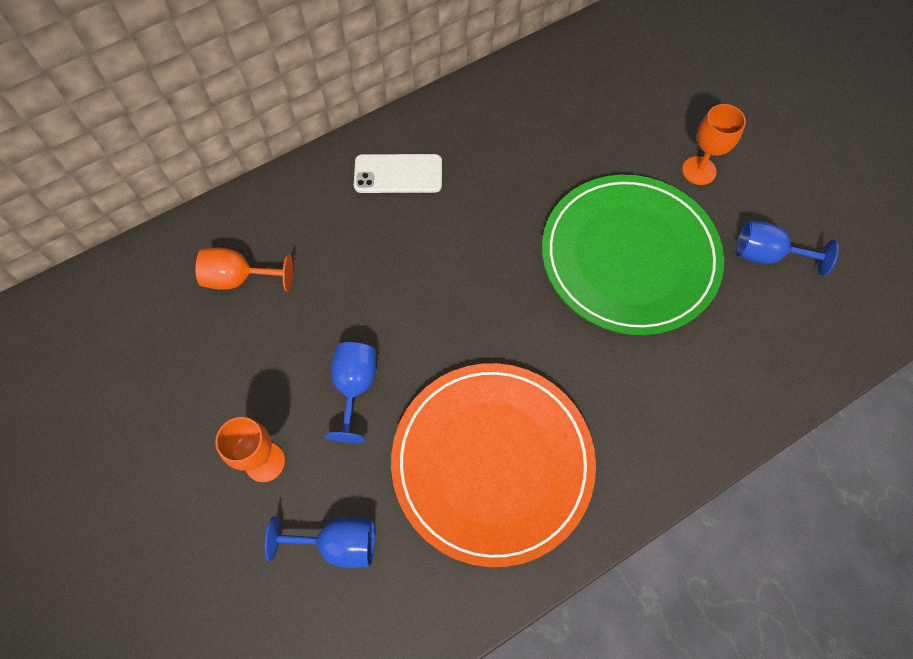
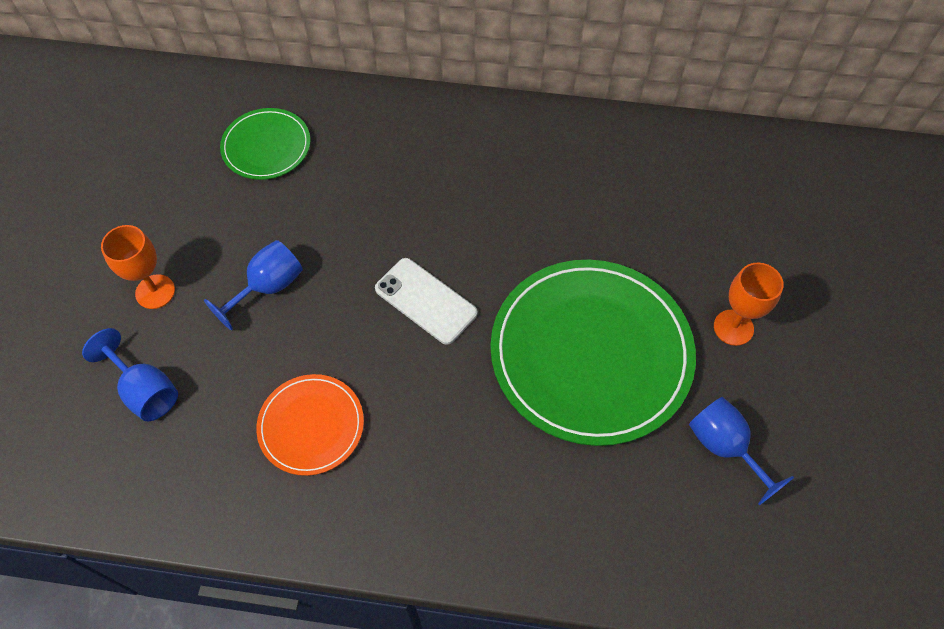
camera: 40 degrees right, 5 degrees down
orange goblet [196,248,293,291] -> green plate [220,108,310,180]
white phone [354,154,442,193] -> white phone moved to [375,258,477,345]
orange plate [391,363,596,567] -> orange plate [256,374,364,476], size x0.50

